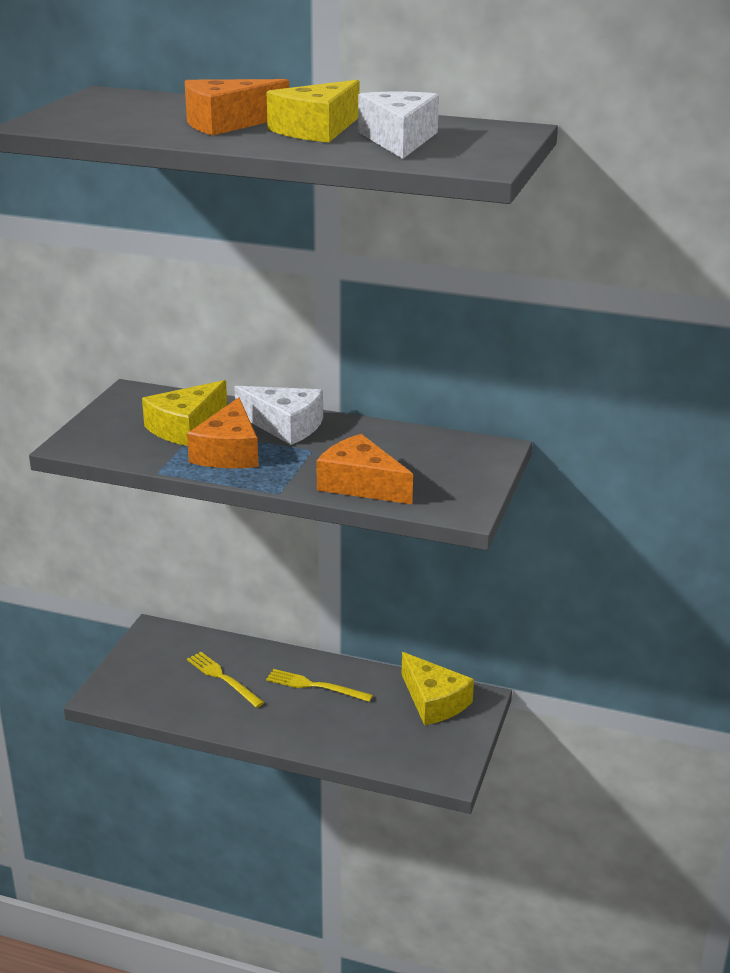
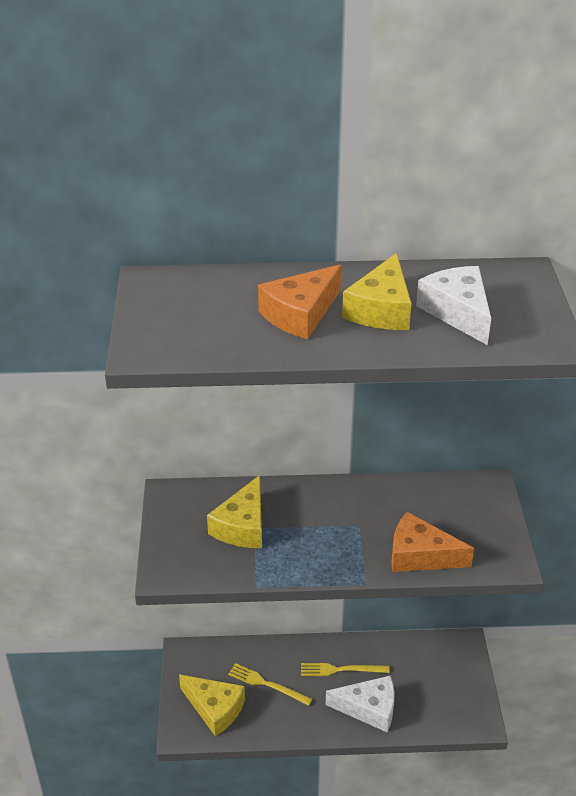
camera: 20 degrees left, 10 degrees up
orange cheese [187,397,259,468] -> none
white cheese [234,386,323,445] -> white cheese moved to [325,675,395,732]
yellow cheese [402,652,474,725] -> yellow cheese moved to [179,674,245,736]

